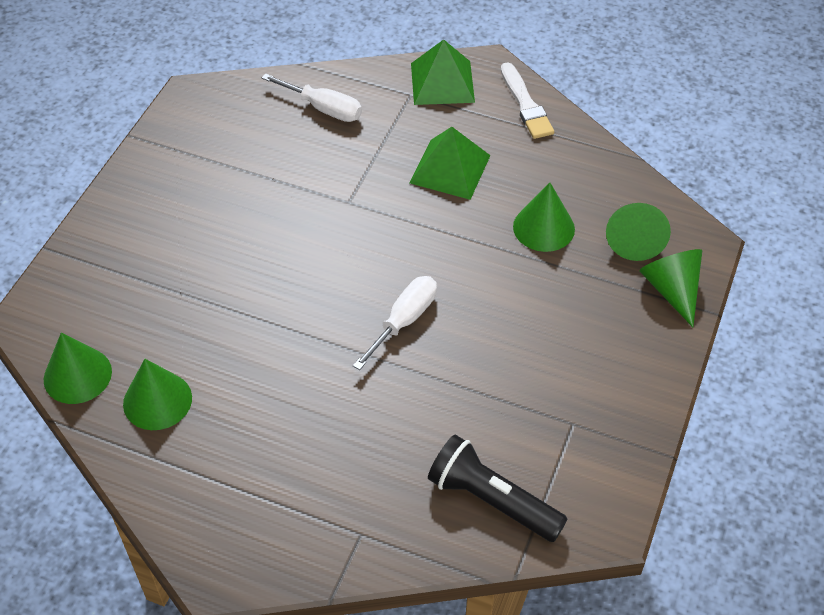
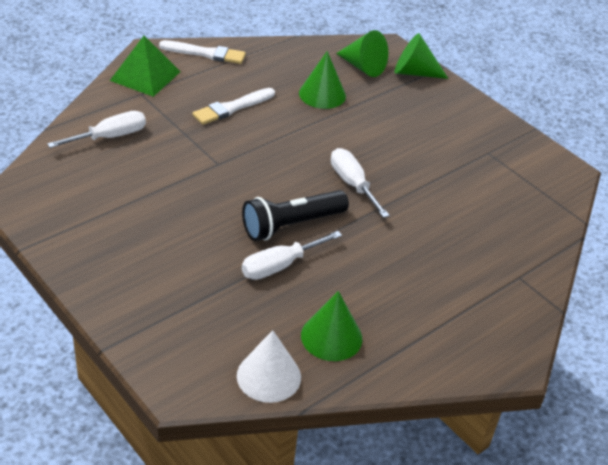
camera: 65 degrees left, 10 degrees down
green cone [44,332,112,404] -> white cone [237,330,301,403]
green pyramid [410,127,491,200] -> white brush [192,88,275,125]
black flashlight [428,434,567,542] -> black flashlight moved to [242,190,349,241]
none -> white screwdriver [242,231,342,280]

